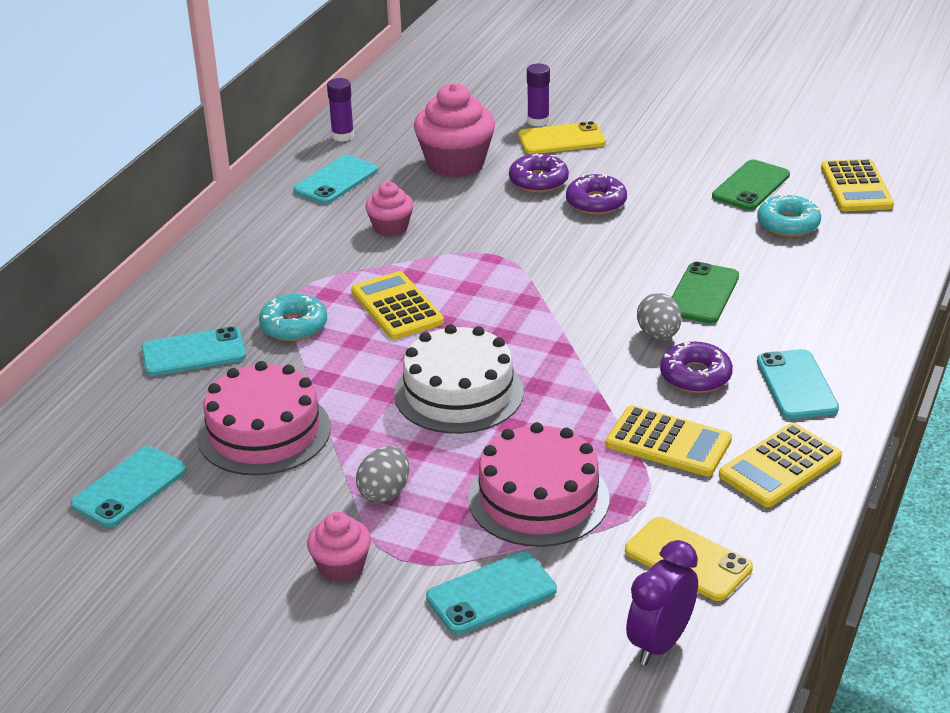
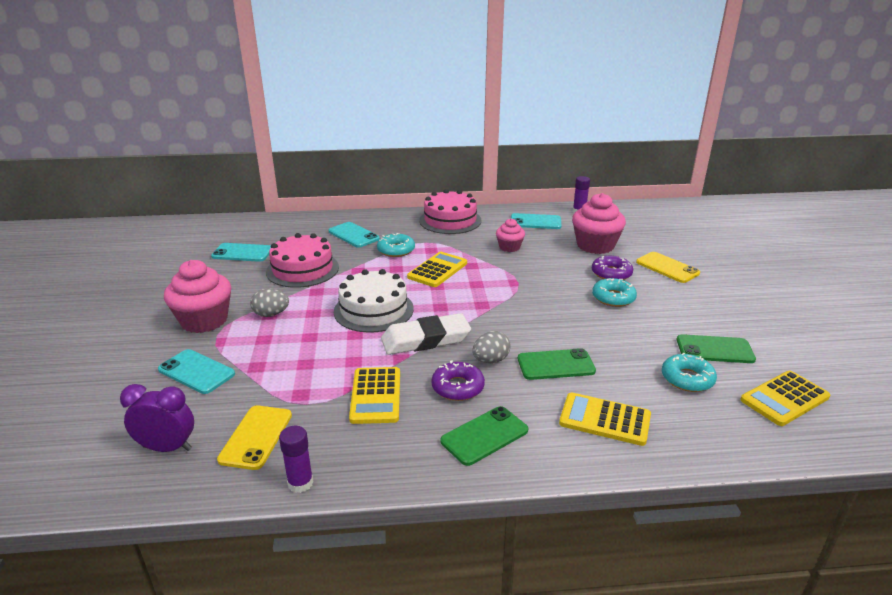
camera: 60 degrees right, 5 degrees down
pink cupcake [307,512,371,582] -> pink cupcake [164,260,231,333], size x1.79
pink cake [468,422,609,547] -> pink cake moved to [419,189,481,234]
purple glue stick [527,64,550,127] -> purple glue stick moved to [279,426,313,493]
purple donut [566,173,627,215] -> turquoise donut [592,278,637,307]
yellow calculator [719,423,842,507] -> yellow calculator moved to [559,393,651,446]
turquoise phone [757,349,839,419] -> green phone [441,406,528,466]
none -> white eraser [381,313,471,355]

